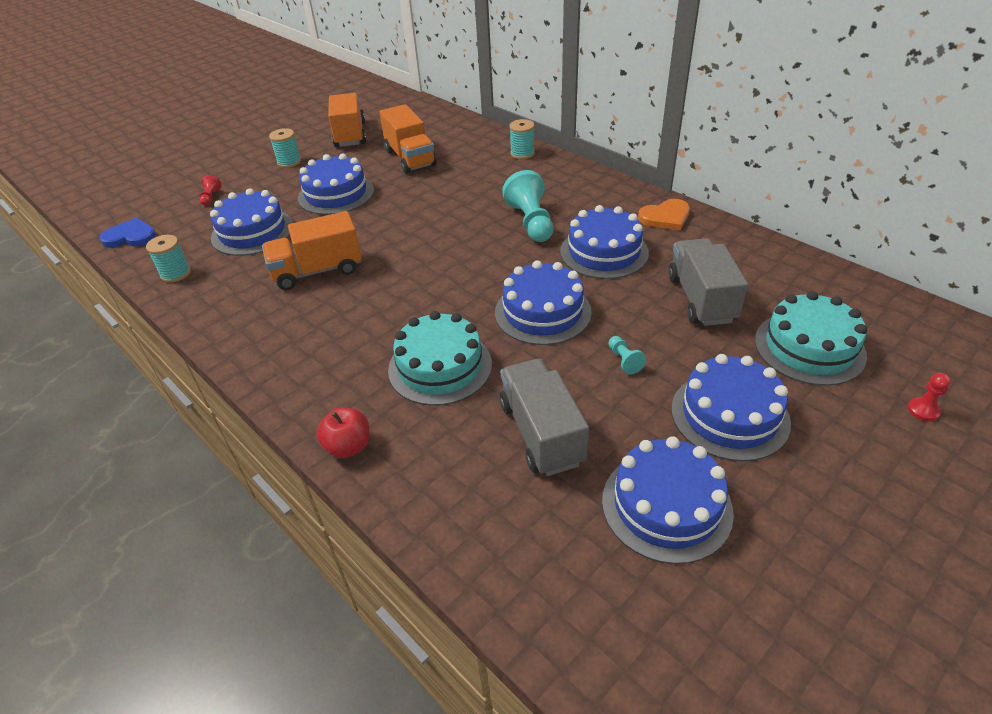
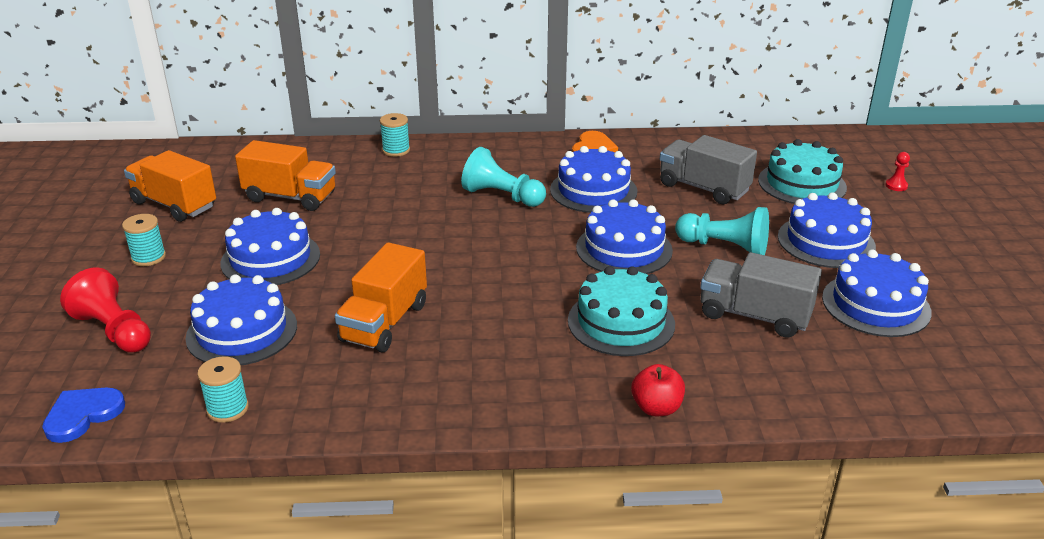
camera: 50 degrees left, 10 degrees down
red pawn [199,175,222,206] -> red pawn [60,267,151,353], size x2.13
turquoise pawn [609,336,646,374] -> turquoise pawn [675,207,769,255], size x2.13

